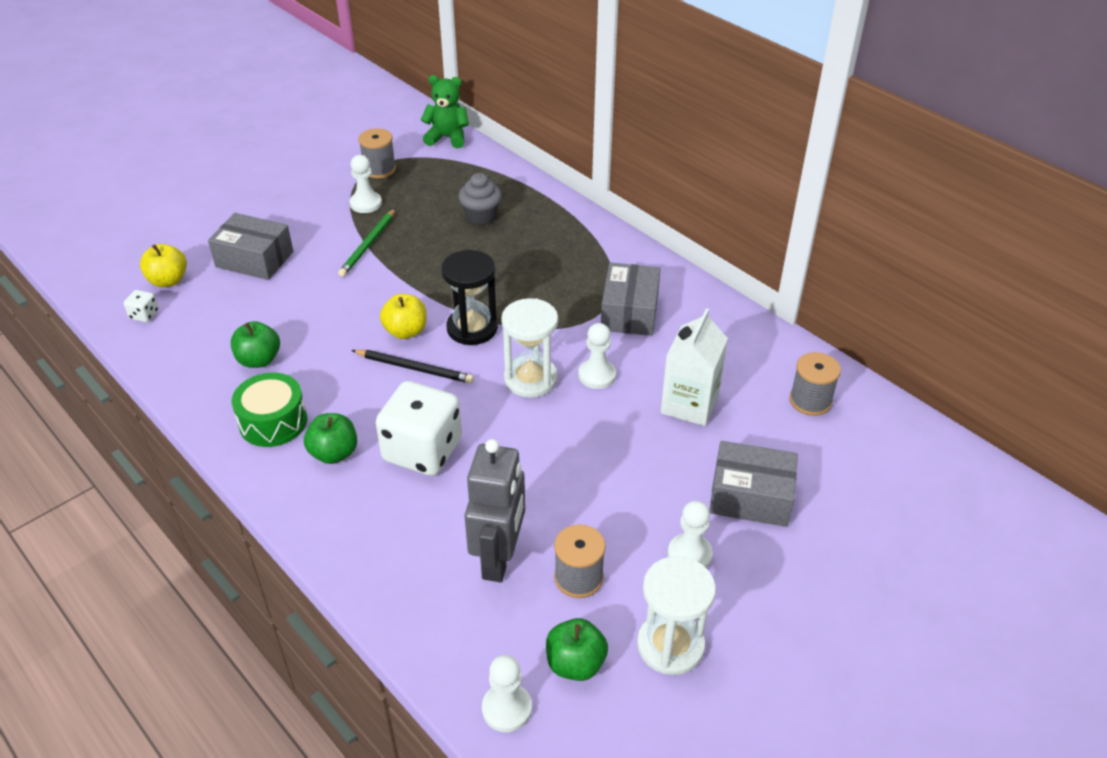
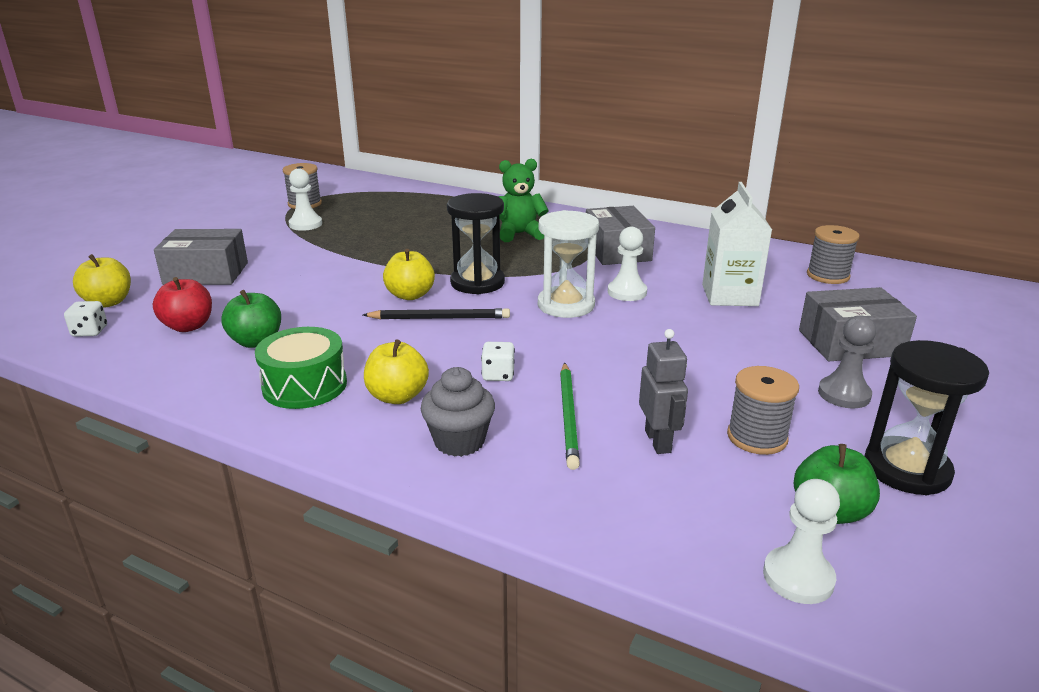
camera: 20 degrees left, 15 degrees down
green apple [304,413,357,464] -> yellow apple [364,339,429,404]
green pencil [338,208,396,277] -> green pencil moved to [560,363,580,470]
white dice [376,381,462,476] -> white dice [481,342,515,381], size x0.41
green teddy bear [421,75,469,148] -> green teddy bear moved to [499,159,549,242]
grey cupcake [458,173,502,225] -> grey cupcake moved to [421,367,495,457]
grey robot [465,439,525,582] -> grey robot [639,329,688,454], size x0.60
white hourglass [637,556,716,675] -> black hourglass [864,340,989,495]
white pawn [668,501,713,568] -> grey pawn [818,315,876,408]
none -> red apple [153,277,212,332]

